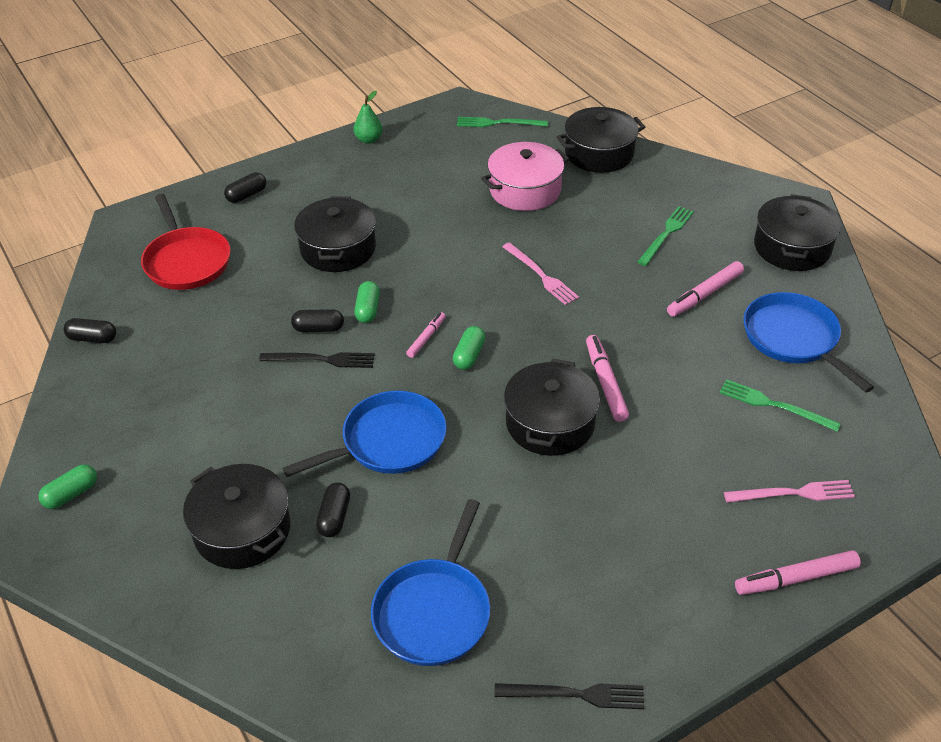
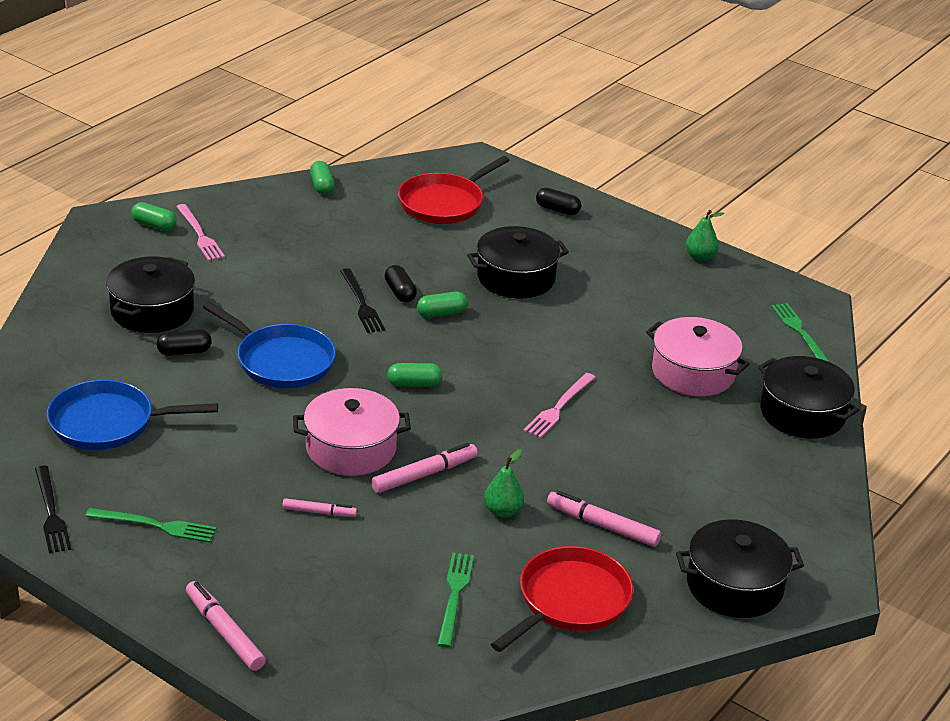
camera: 65 degrees right, 10 degrees down
black capsule [64,318,116,343] -> green capsule [310,161,335,195]
pink marker [406,312,446,358] -> pink marker moved to [282,498,357,517]
black pot [504,359,600,456] -> pink pot [293,388,411,476]
green fork [637,206,694,266] -> green fork moved to [85,508,217,543]
pink fork [724,480,855,503] -> pink fork moved to [176,204,225,261]
blue pan [743,292,874,393] -> red pan [491,546,633,652]
none -> green pear [484,449,524,518]

